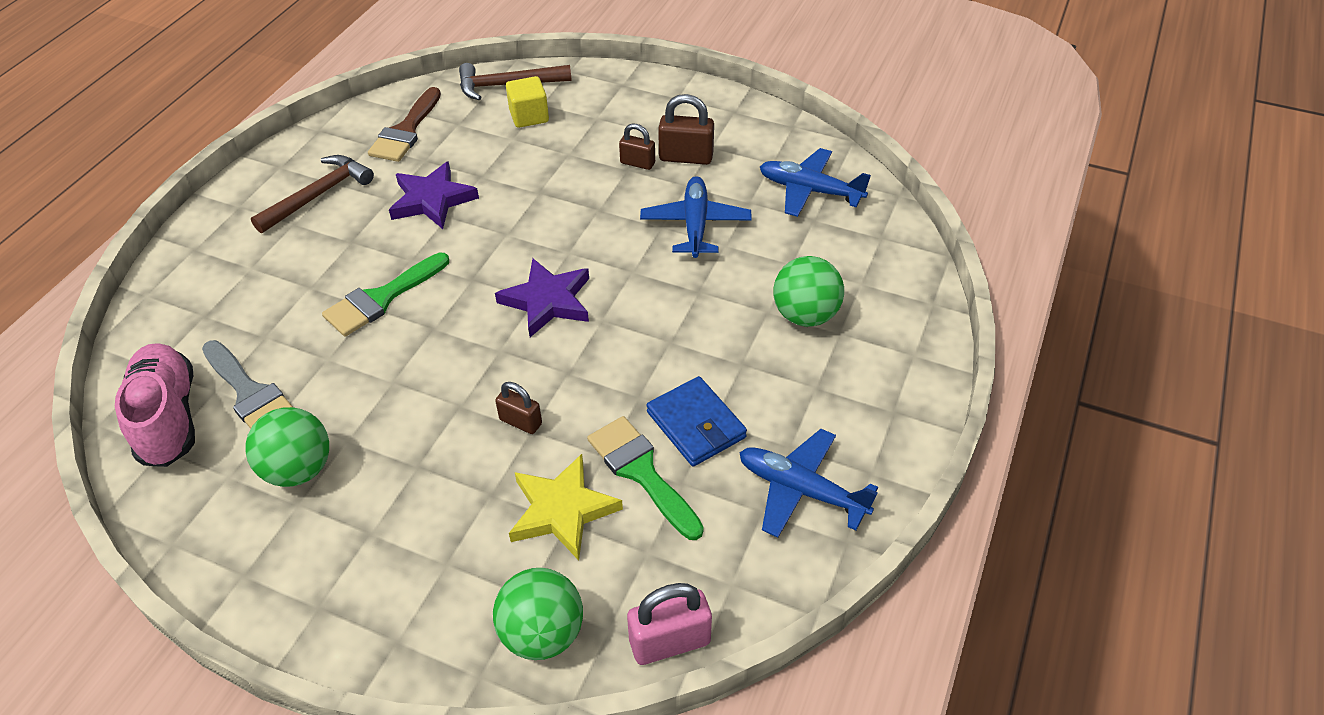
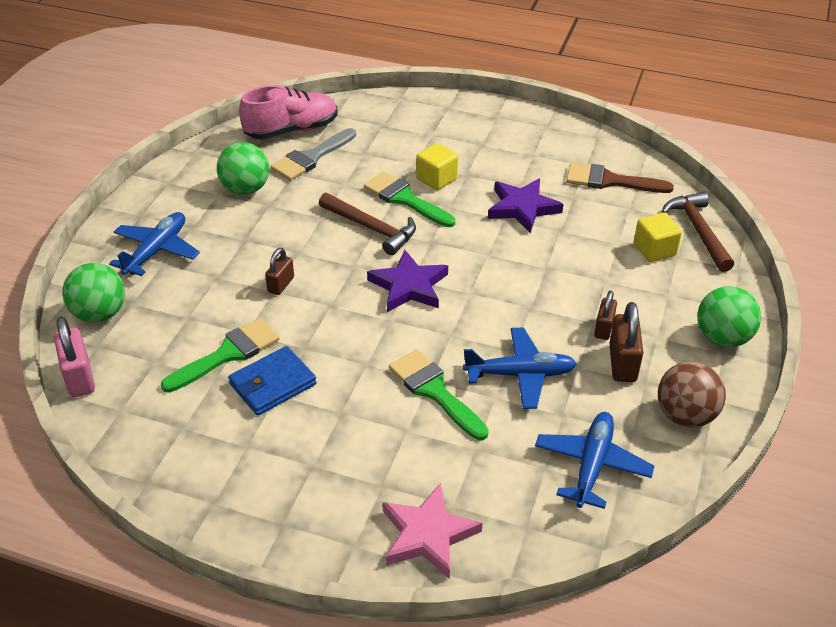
camera: 85 degrees right, 5 degrees down
brown hammer [251,155,374,233] -> brown hammer moved to [319,193,416,255]
yellow star [509,454,623,560] -> none
blue plane [739,429,878,538] -> blue plane moved to [109,212,200,276]
green ball [773,256,844,327] -> green ball moved to [697,286,761,347]
none -> pink star [383,483,482,579]
none -> green brush [389,349,489,440]
none -> yellow cube [416,143,458,190]
none -> brown ball [658,361,726,427]

